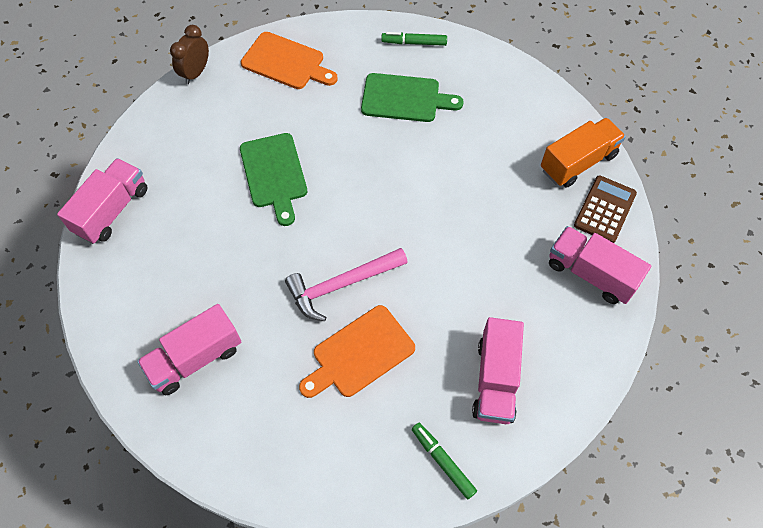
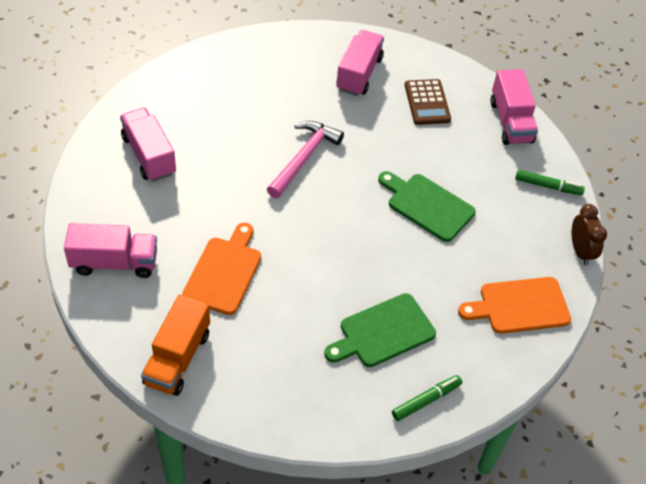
camera: 140 degrees right, 10 degrees down
orange cutting board [299,305,415,398] -> orange cutting board moved to [182,223,261,315]
green marker [412,423,477,499] -> green marker moved to [515,170,585,195]
brown calculator [574,175,637,243] -> brown calculator moved to [405,79,451,125]

